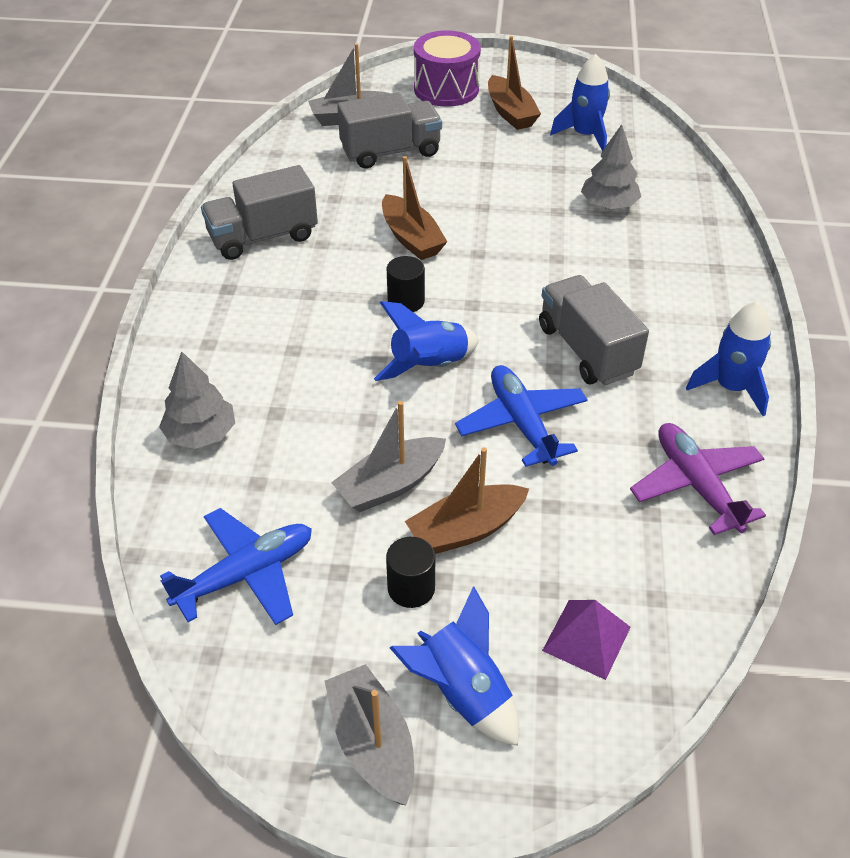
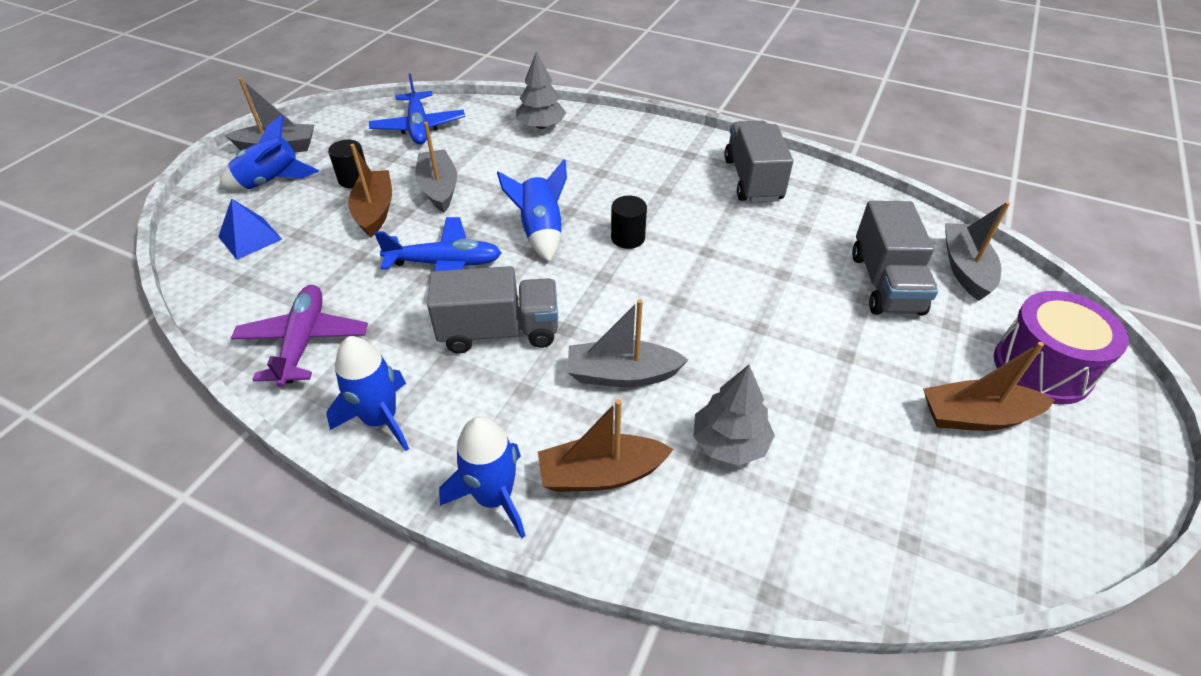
camera: 110 degrees right, 0 degrees up
brown boat [382,156,447,260] -> brown boat moved to [538,399,674,492]
purple pyramid [542,600,631,680] -> blue pyramid [218,198,282,260]
blue rocket [550,54,610,151] -> blue rocket moved to [439,416,526,538]
purple plane [630,423,766,535] -> purple plane turned 90 degrees counterclockwise [231,285,368,387]
none -> grey boat [567,299,688,387]

